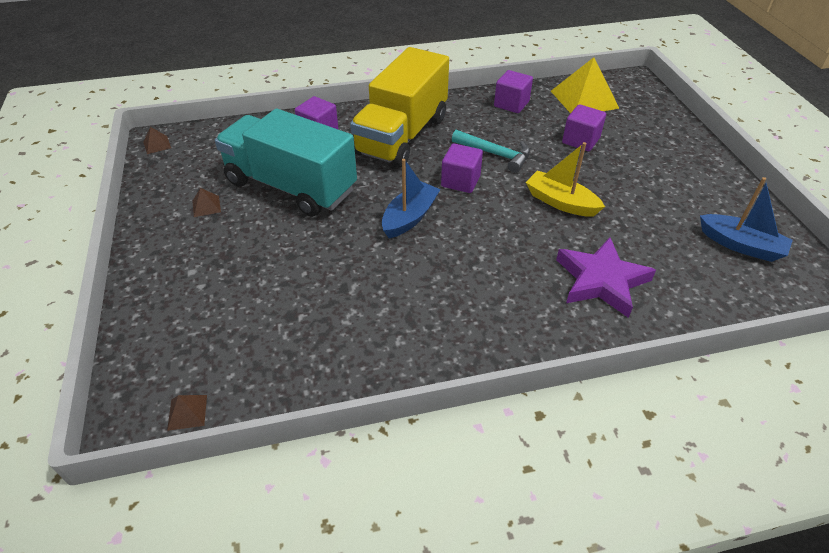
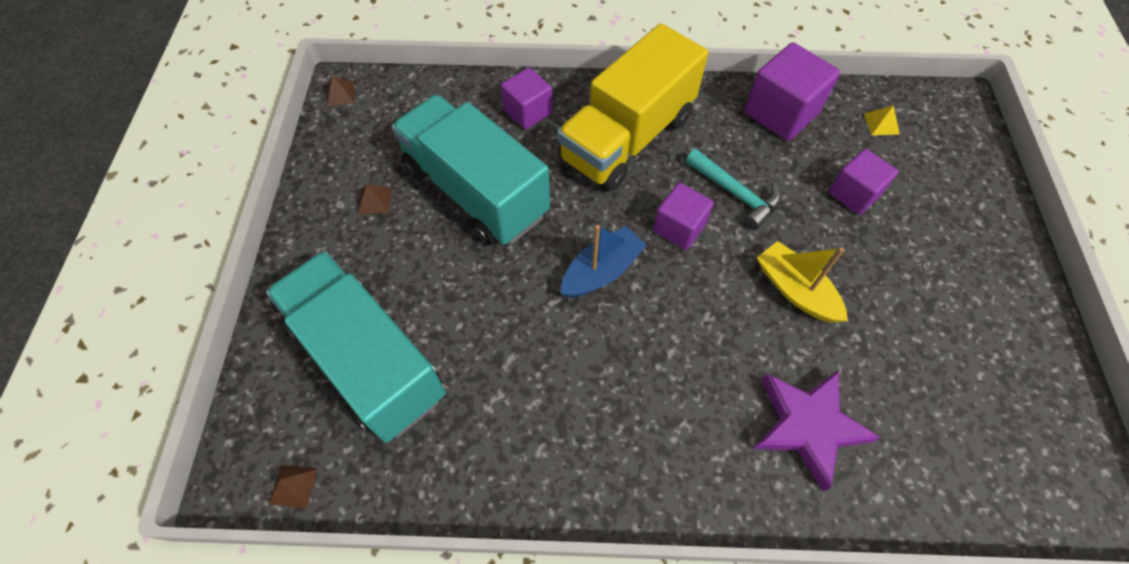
camera: 15 degrees right, 15 degrees up
purple cube [494,70,533,113] -> purple cube [744,43,840,141], size x1.55
yellow pyramid [551,57,619,113] -> yellow pyramid [864,105,900,135], size x0.43
blue boat [700,177,793,262] -> none
none -> turquoise truck [266,251,446,443]

